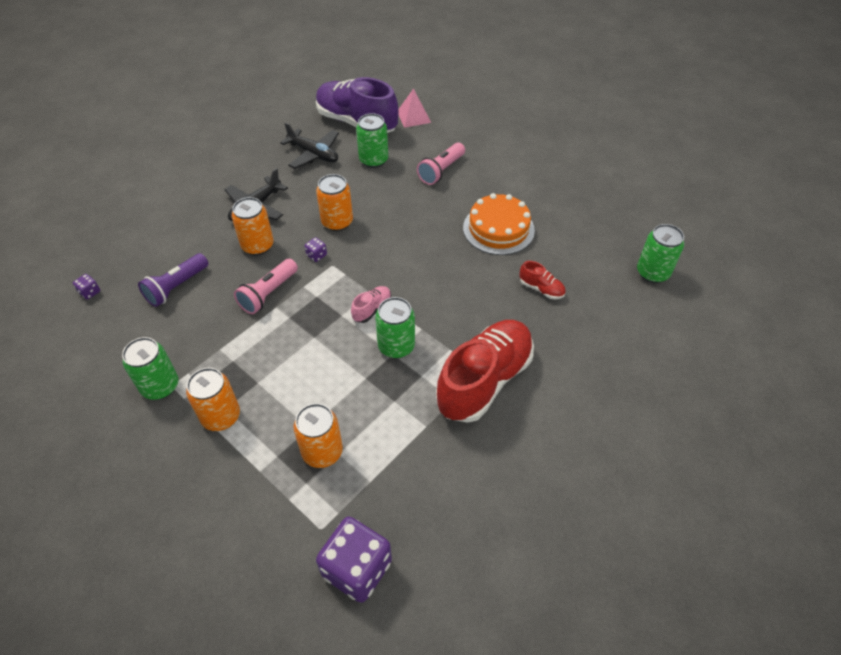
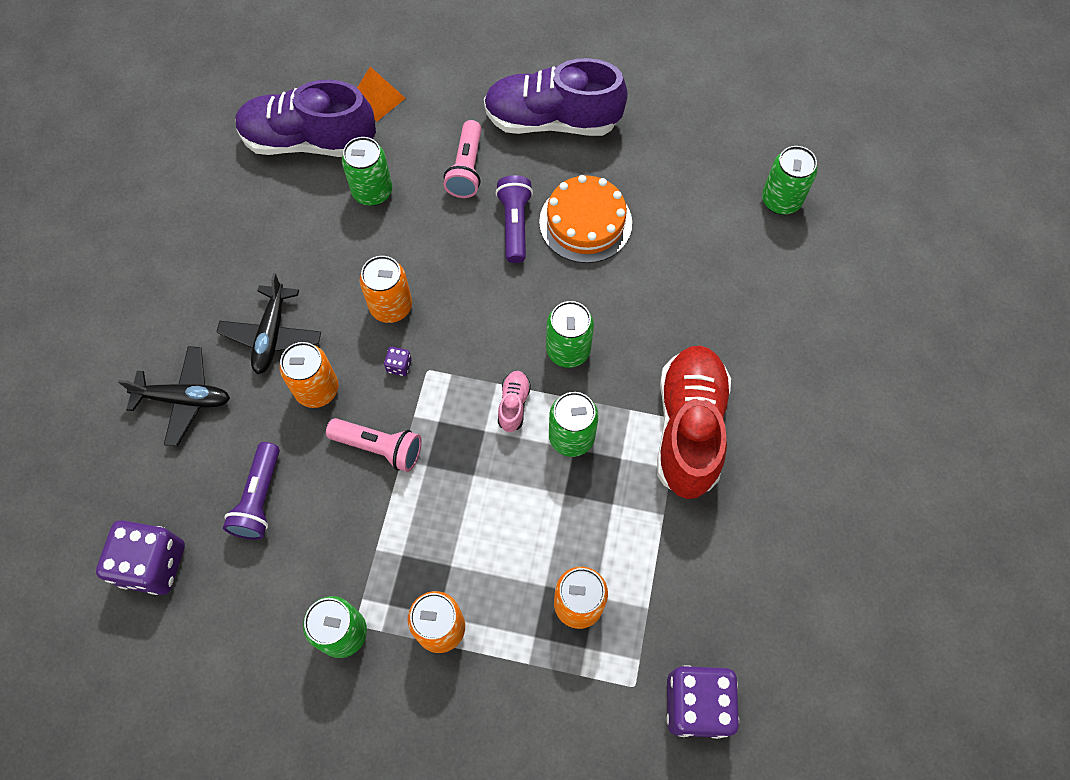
camera: 30 degrees left, 15 degrees up
purple dice [73,274,100,300] -> purple dice [96,520,185,595], size x2.43
pink flashlight [234,259,298,314] -> pink flashlight turned 75 degrees counterclockwise [326,418,422,472]
black plane [280,122,339,169] -> black plane moved to [118,346,230,446]
pink pyramid [398,88,431,128] -> orange pyramid [357,67,406,122]
red shoe [520,261,566,299] -> none
none -> purple shoe [484,58,628,136]
none -> purple flashlight [496,175,533,263]
none -> green can [546,301,594,368]

